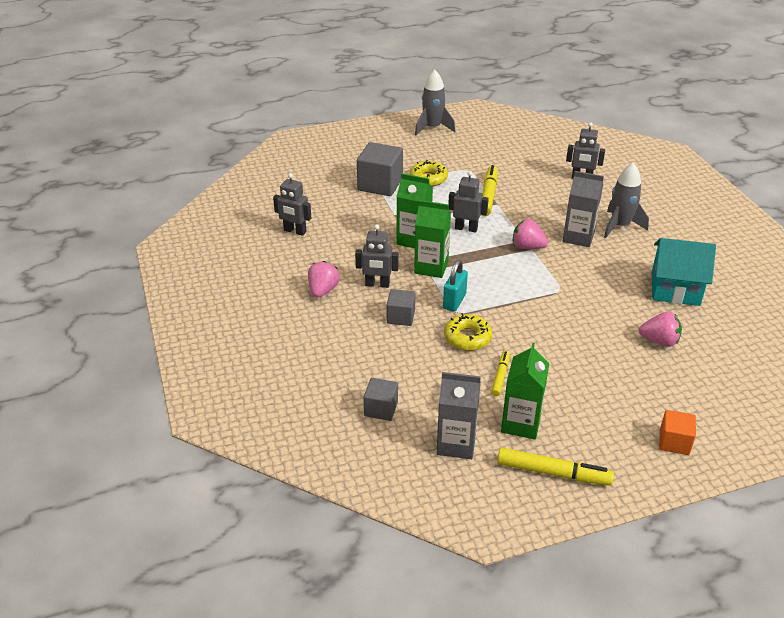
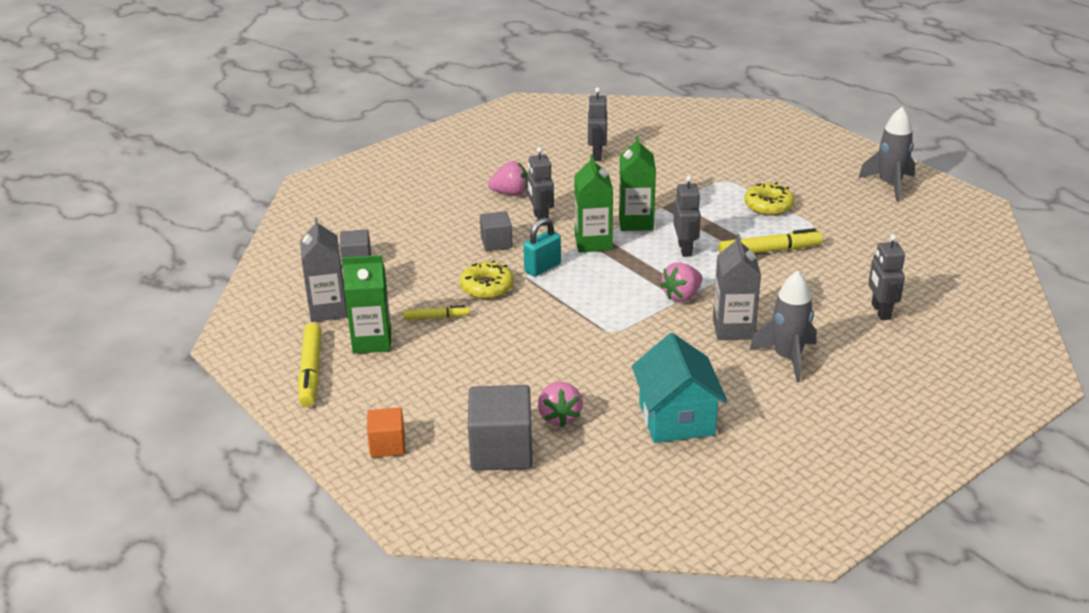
camera: 70 degrees right, 5 degrees down
grey cube [357,142,403,196] -> grey cube moved to [468,385,533,471]
turquoise padlock [443,260,468,312] -> turquoise padlock turned 45 degrees counterclockwise [523,218,561,277]
pink strawberry [513,219,548,249] -> pink strawberry turned 135 degrees counterclockwise [660,262,703,302]

